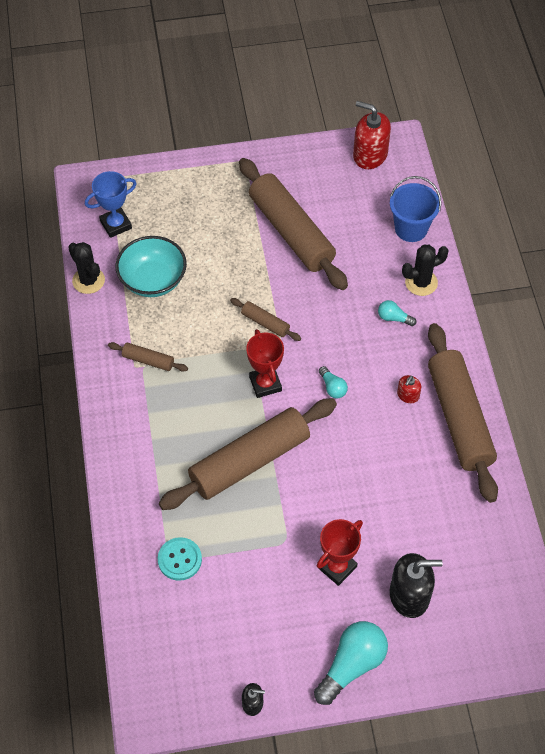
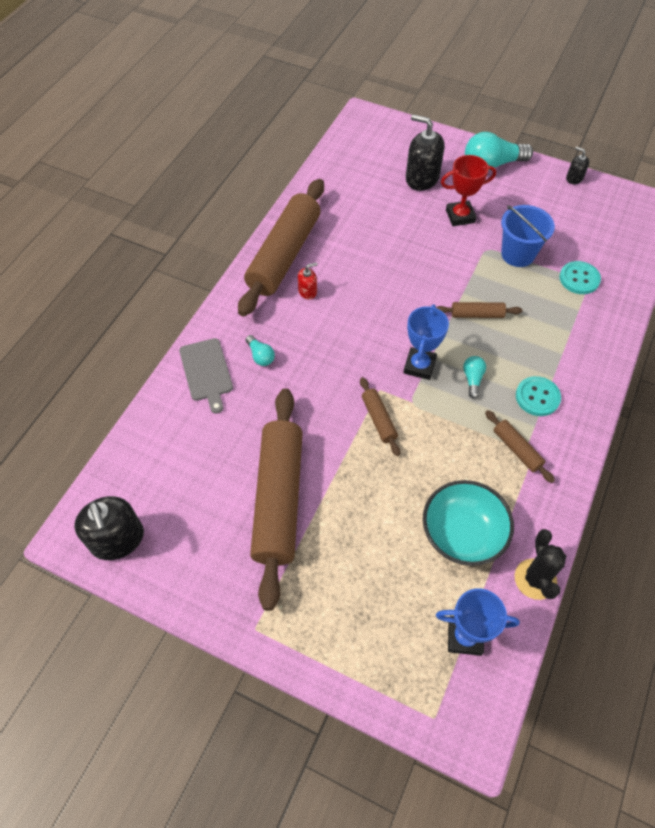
camera: 145 degrees left, 0 degrees up
brown rolling pin [159,398,337,510] -> brown rolling pin [436,302,522,318], size x0.43
red trophy [246,329,284,398] -> blue trophy [403,304,449,380]
turquoise light bulb [319,366,348,399] -> turquoise light bulb moved to [463,356,486,399]
red soap dispenser [353,101,391,169] -> black soap dispenser [74,496,144,560]
blue bucket [390,176,441,242] -> blue bucket moved to [501,205,555,267]
black cactus [402,245,449,296] -> grey cutting board [179,338,233,413]
none -> turquoise button [516,376,561,416]

